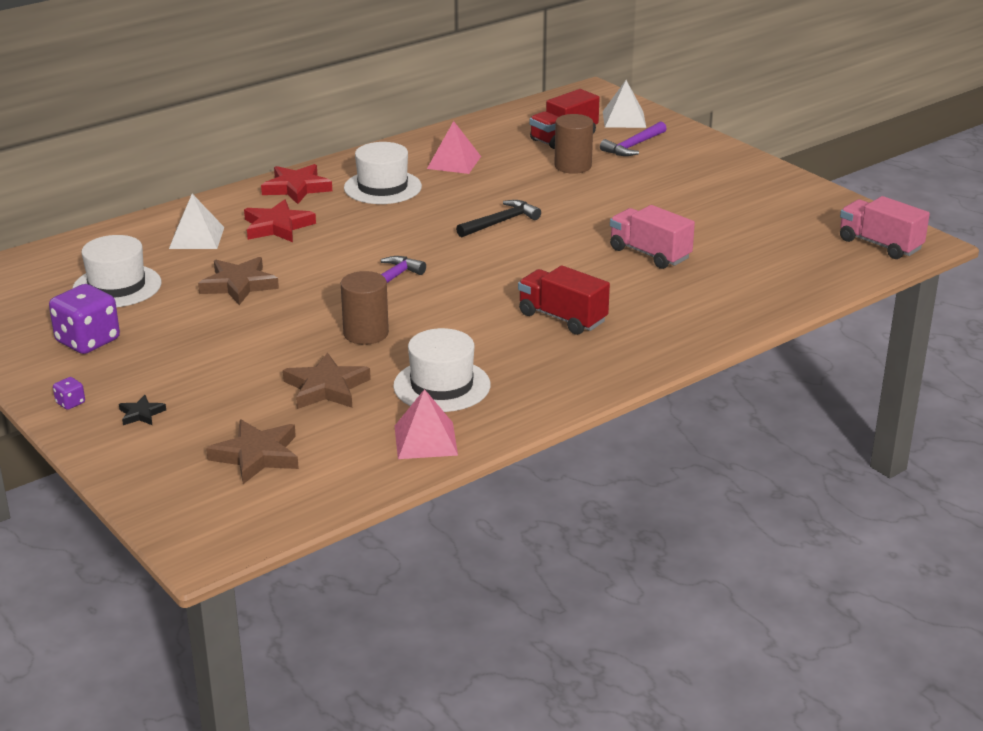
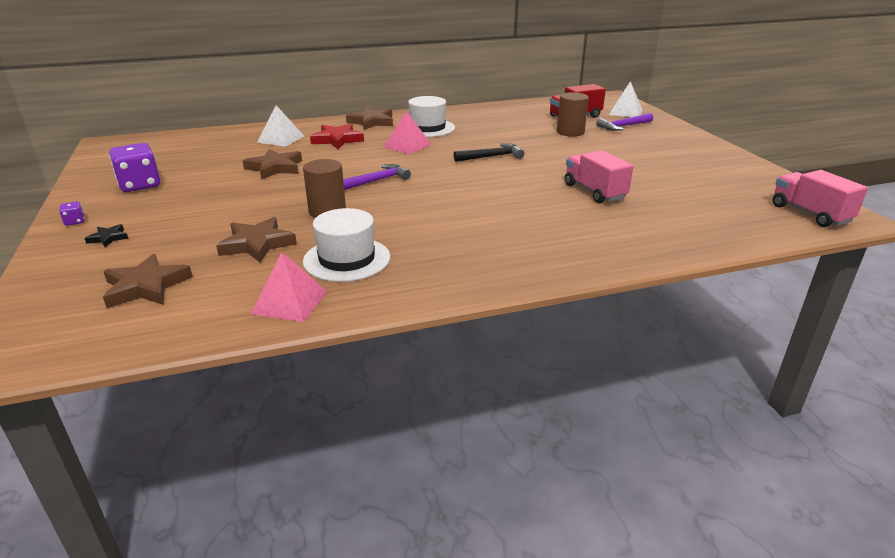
camera: 20 degrees right, 0 degrees up
white hat [73,235,161,307] -> none
red star [261,164,332,204] -> brown star [346,107,393,130]
pink pyramid [427,121,481,174] -> pink pyramid moved to [384,111,432,154]
red truck [518,265,610,335] -> none

